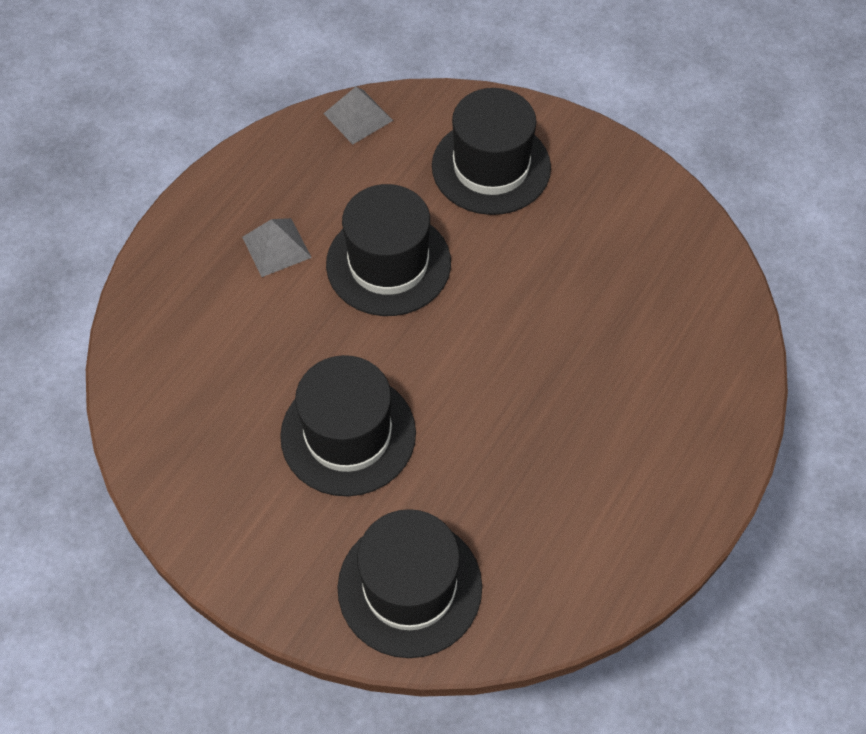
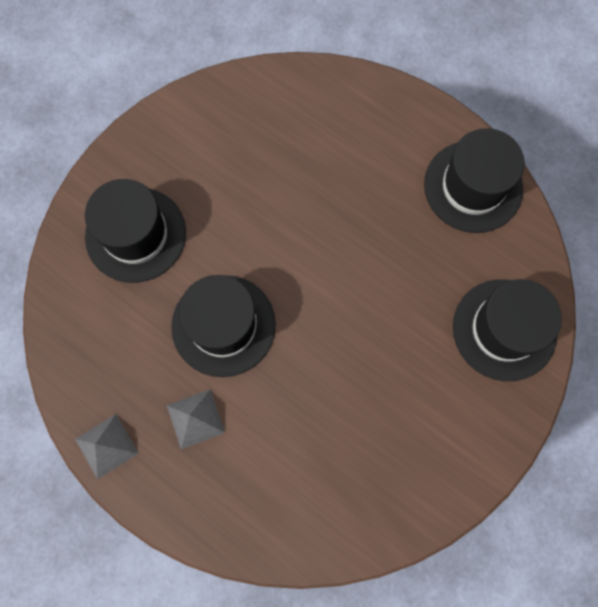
camera: 85 degrees left, 15 degrees up
black hat [280,355,416,496] -> black hat moved to [424,128,525,233]
grey pyramid [323,87,393,145] -> grey pyramid moved to [75,414,139,480]

